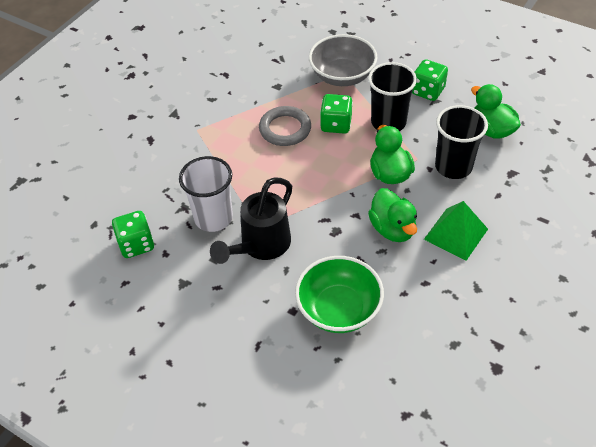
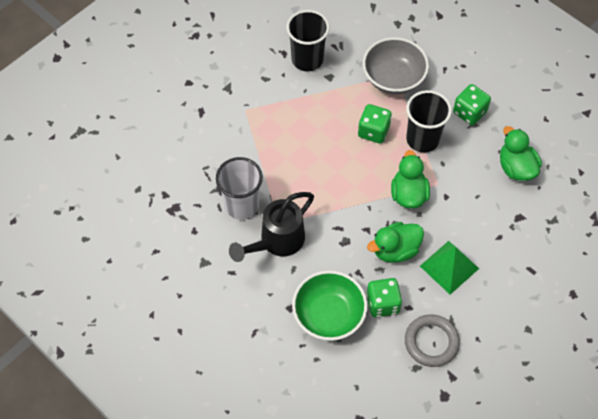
camera: 10 degrees right, 10 degrees up
green dice [112,211,154,258] -> green dice moved to [366,278,402,317]
grey ring [259,106,311,146] -> grey ring moved to [405,314,460,367]
green duck [368,188,417,242] -> green duck turned 75 degrees clockwise [367,222,424,263]
black cup [435,105,488,179] -> black cup moved to [286,10,330,71]

